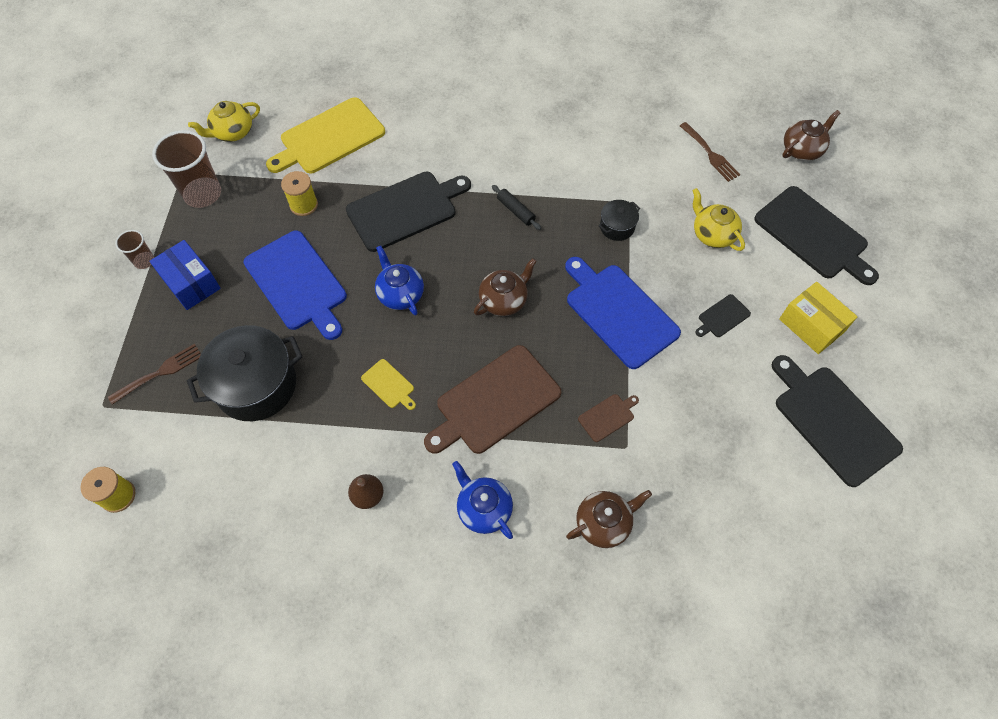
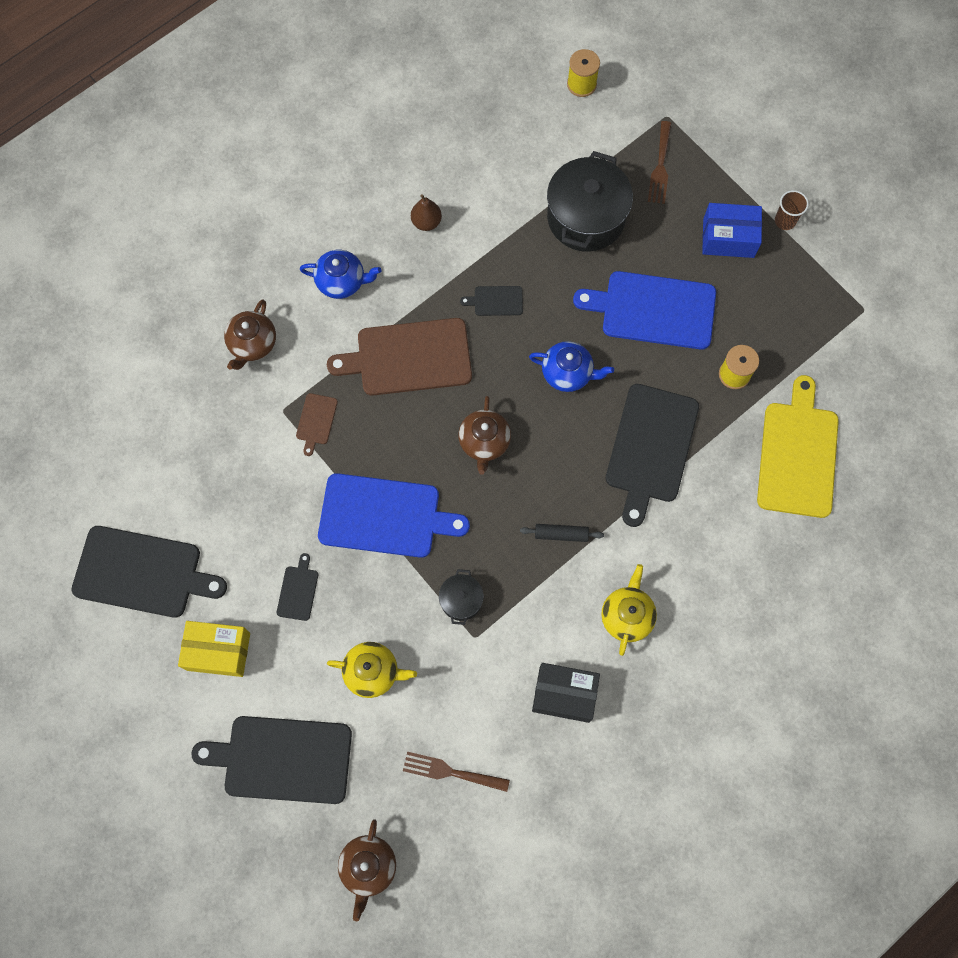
camera: 135 degrees right, 10 degrees up
brown cup [152,130,221,208] -> none
yellow teapot [188,101,260,142] -> yellow teapot moved to [601,564,657,656]
yellow cutting board [361,359,416,410] -> black cutting board [460,286,523,316]
brown cutting board [424,345,561,454] -> brown cutting board turned 105 degrees counterclockwise [327,318,472,396]
none -> black box [532,663,600,723]

